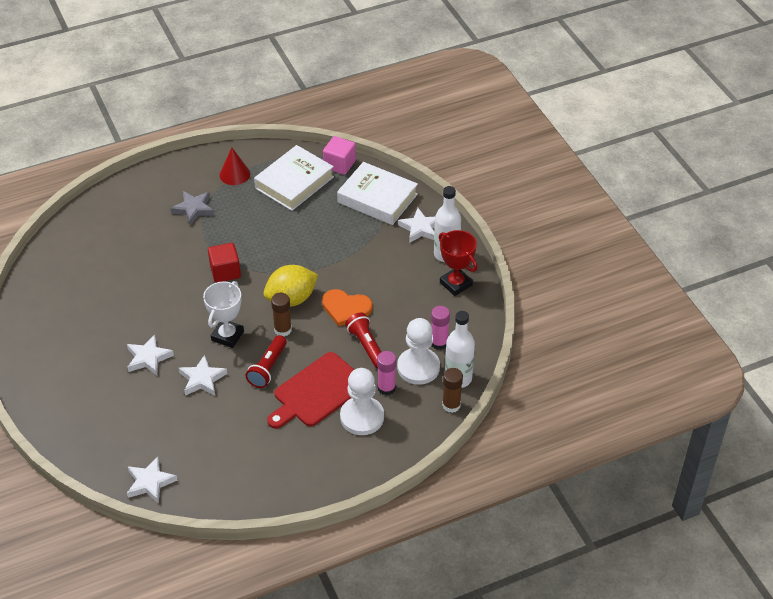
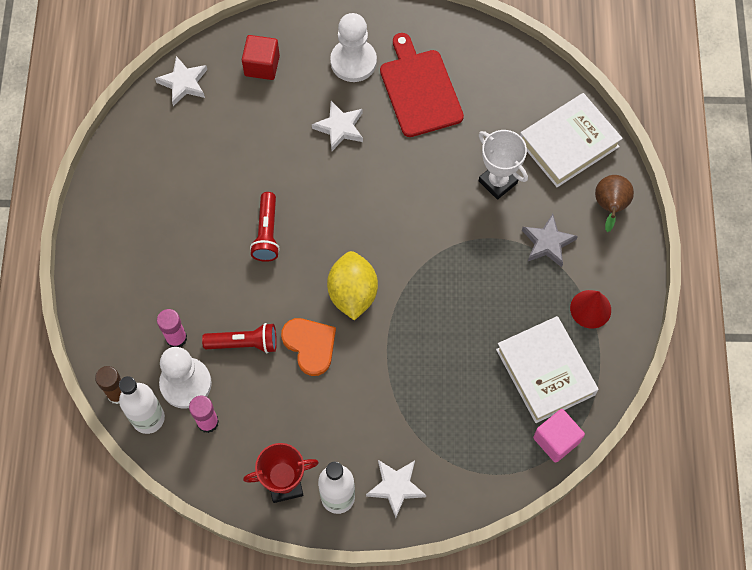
camera: 115 degrees right, 20 degrees up
white star [179,355,228,396] -> none
white trophy [203,281,244,348] -> white trophy moved to [479,130,528,200]
red cube [208,243,241,283] -> red cube moved to [242,35,280,80]
red flashlight [245,335,287,388] -> red flashlight turned 135 degrees counterclockwise [250,192,280,262]
red cutting board [267,352,354,429] -> red cutting board moved to [380,33,464,137]
brown glue stick [271,293,292,337] -> none
orange heart [322,289,373,326] -> orange heart turned 105 degrees clockwise [281,318,336,376]
white book [337,162,418,225] -> white book moved to [520,93,623,187]
white pawn [340,368,384,435] -> white pawn moved to [330,13,377,82]
none -> brown pear [595,175,634,232]

